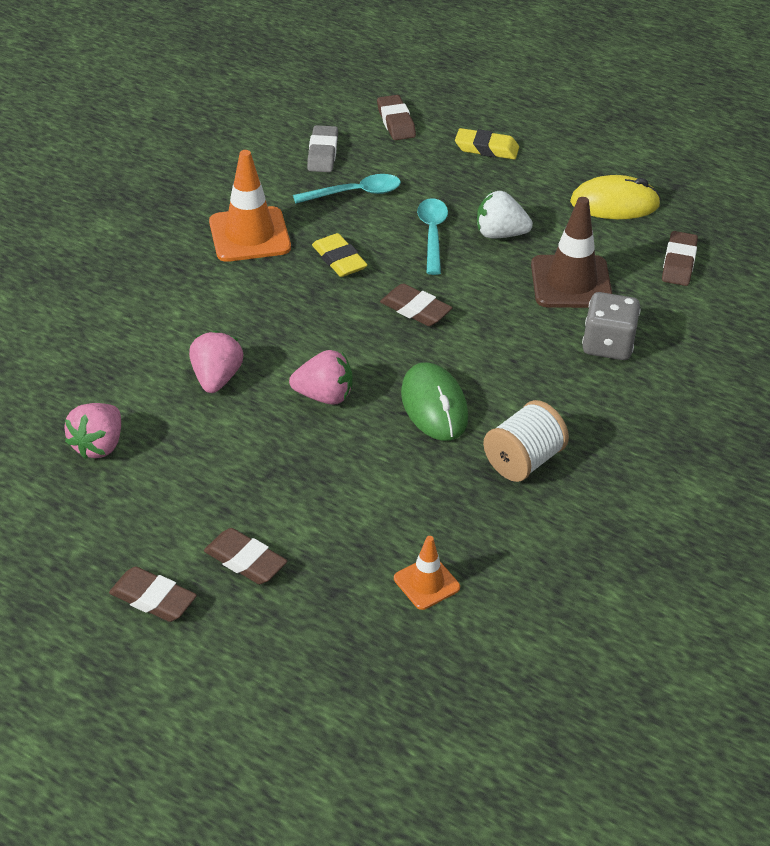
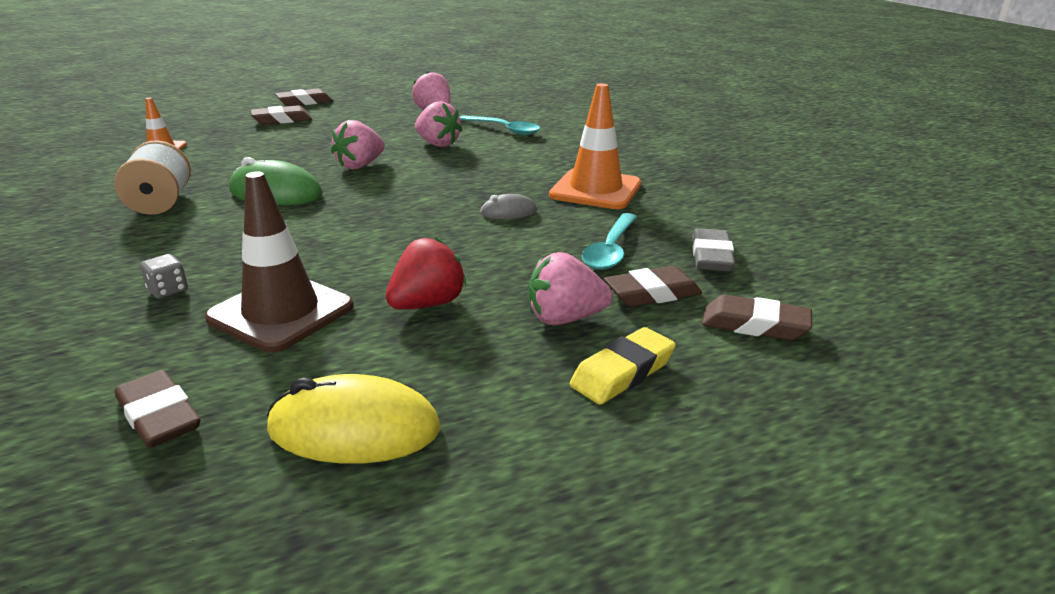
camera: 125 degrees right, 15 degrees down
grey eraser [307,125,338,172] -> grey eraser turned 60 degrees clockwise [692,228,735,271]
yellow eraser [312,233,368,277] -> grey mouse [480,194,537,219]
brown eraser [380,283,453,326] -> brown eraser moved to [604,266,702,307]
turquoise spoon [417,198,448,275] -> turquoise spoon moved to [459,115,540,135]
white strawberry [477,191,533,239] -> red strawberry [386,237,466,309]
yellow mouse [570,175,661,219] -> yellow mouse turned 60 degrees clockwise [267,374,440,464]
grey dice [582,292,641,360] -> grey dice [140,254,188,299], size x0.51
none -> pink strawberry [529,252,613,325]

